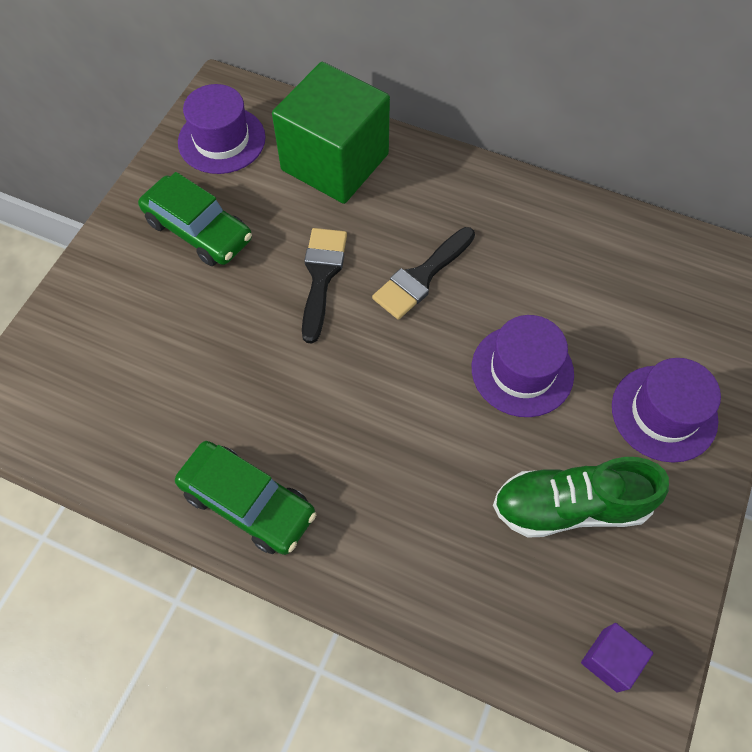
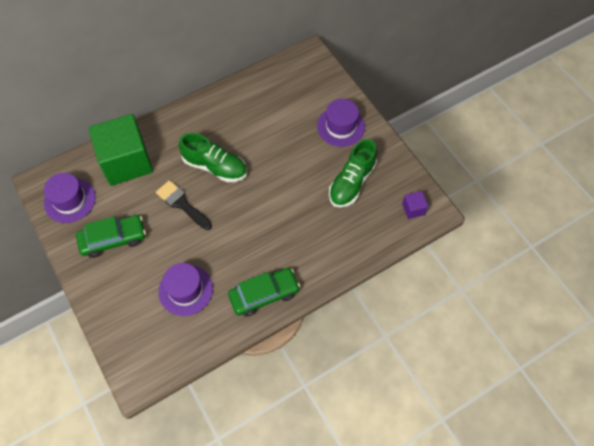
camera: 55 degrees left, 0 degrees up
black brush [372,227,475,320] -> green shoe [179,133,247,182]
purple hat [472,315,574,417] -> purple hat moved to [158,263,213,316]

